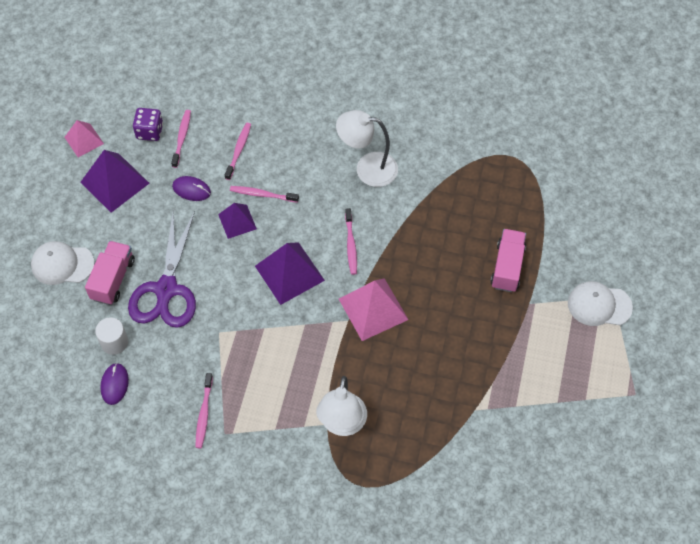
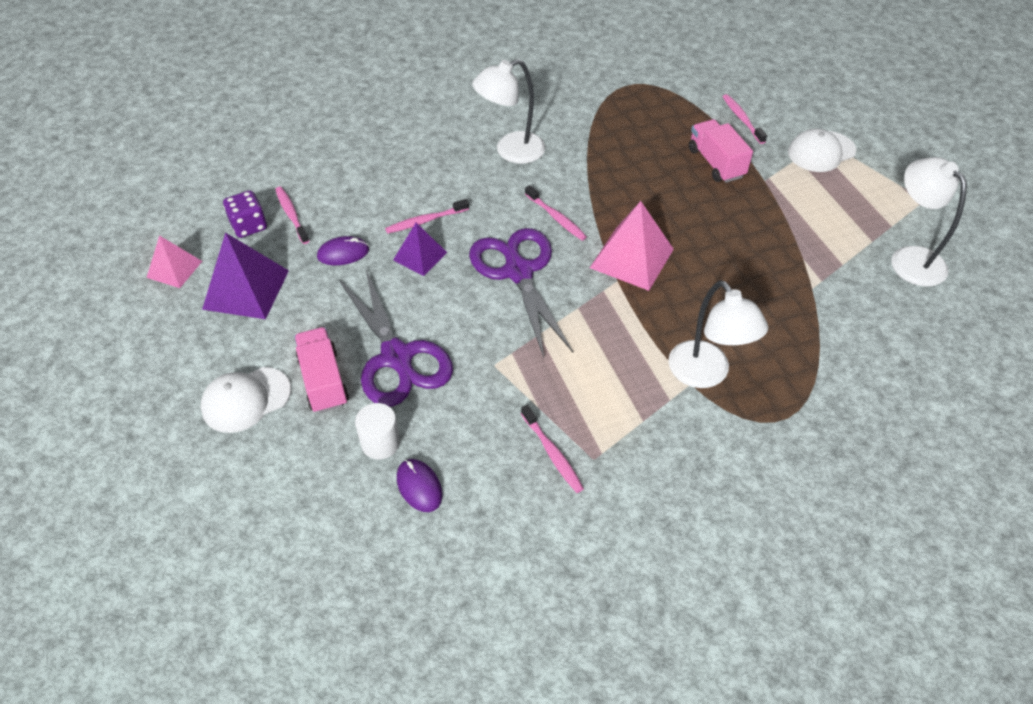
camera: 35 degrees left, 10 degrees down
pink toothbrush [225,123,251,180] -> pink toothbrush moved to [722,94,767,144]
purple pyramid [255,242,325,305] -> purple scissors [469,228,573,358]
none -> white lamp [891,157,967,287]

